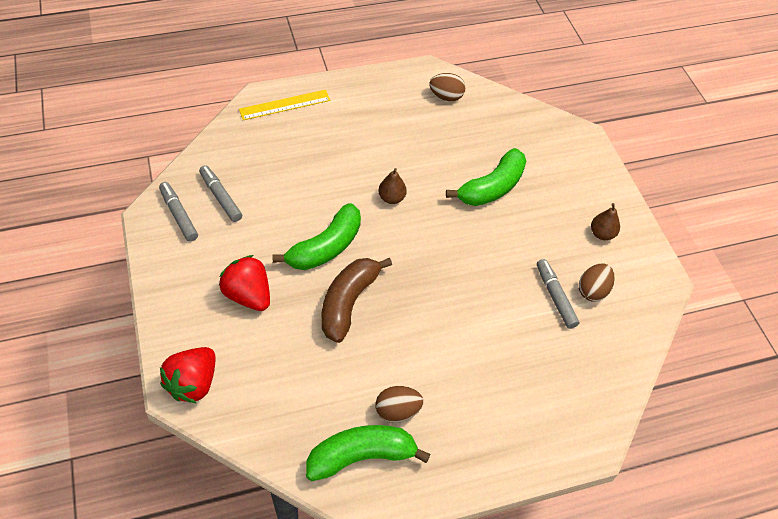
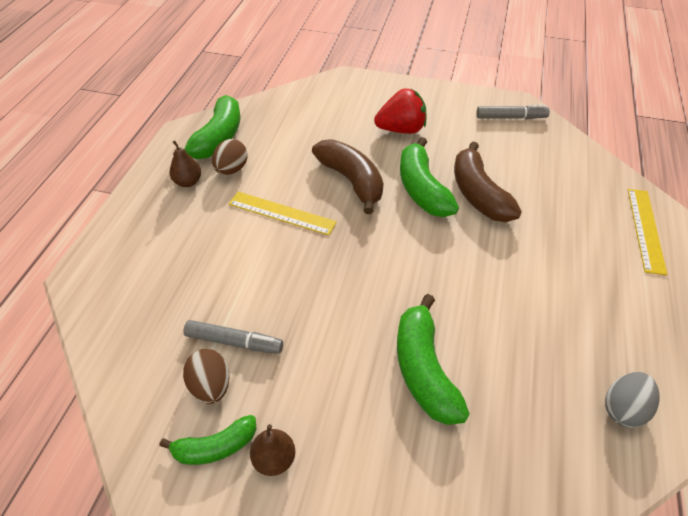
camera: 125 degrees right, 5 degrees down
red strawberry [160,347,216,403] -> none
grey marker [199,165,242,222] -> none
brown pear [378,168,407,204] -> brown pear moved to [170,141,201,187]
brown egg [429,73,466,101] -> grey egg [605,372,660,428]
none -> green banana [159,415,256,465]
none -> yellow ruler [229,192,337,235]
none -> brown banana [454,142,522,222]

